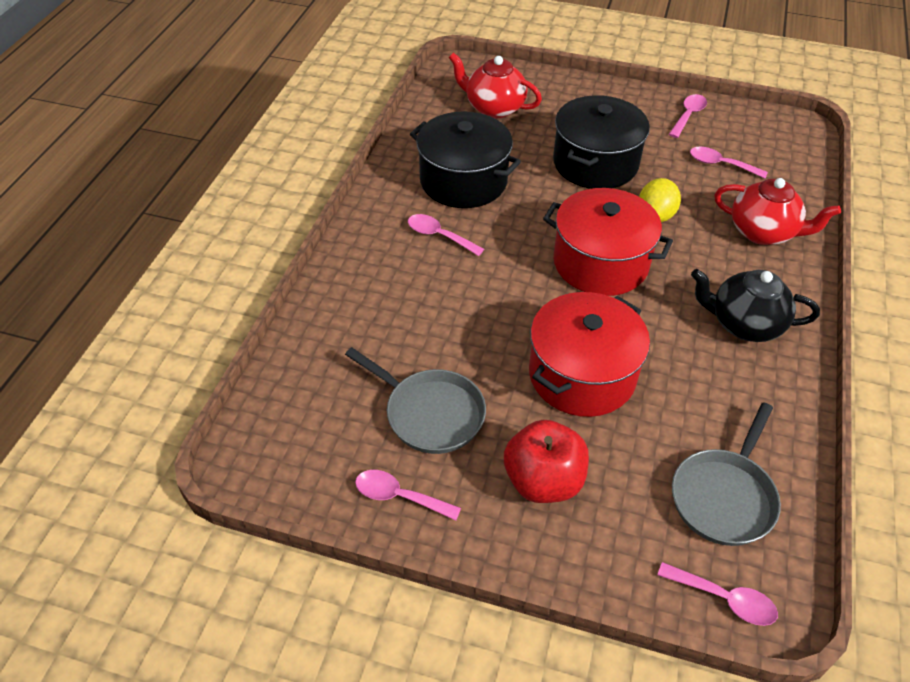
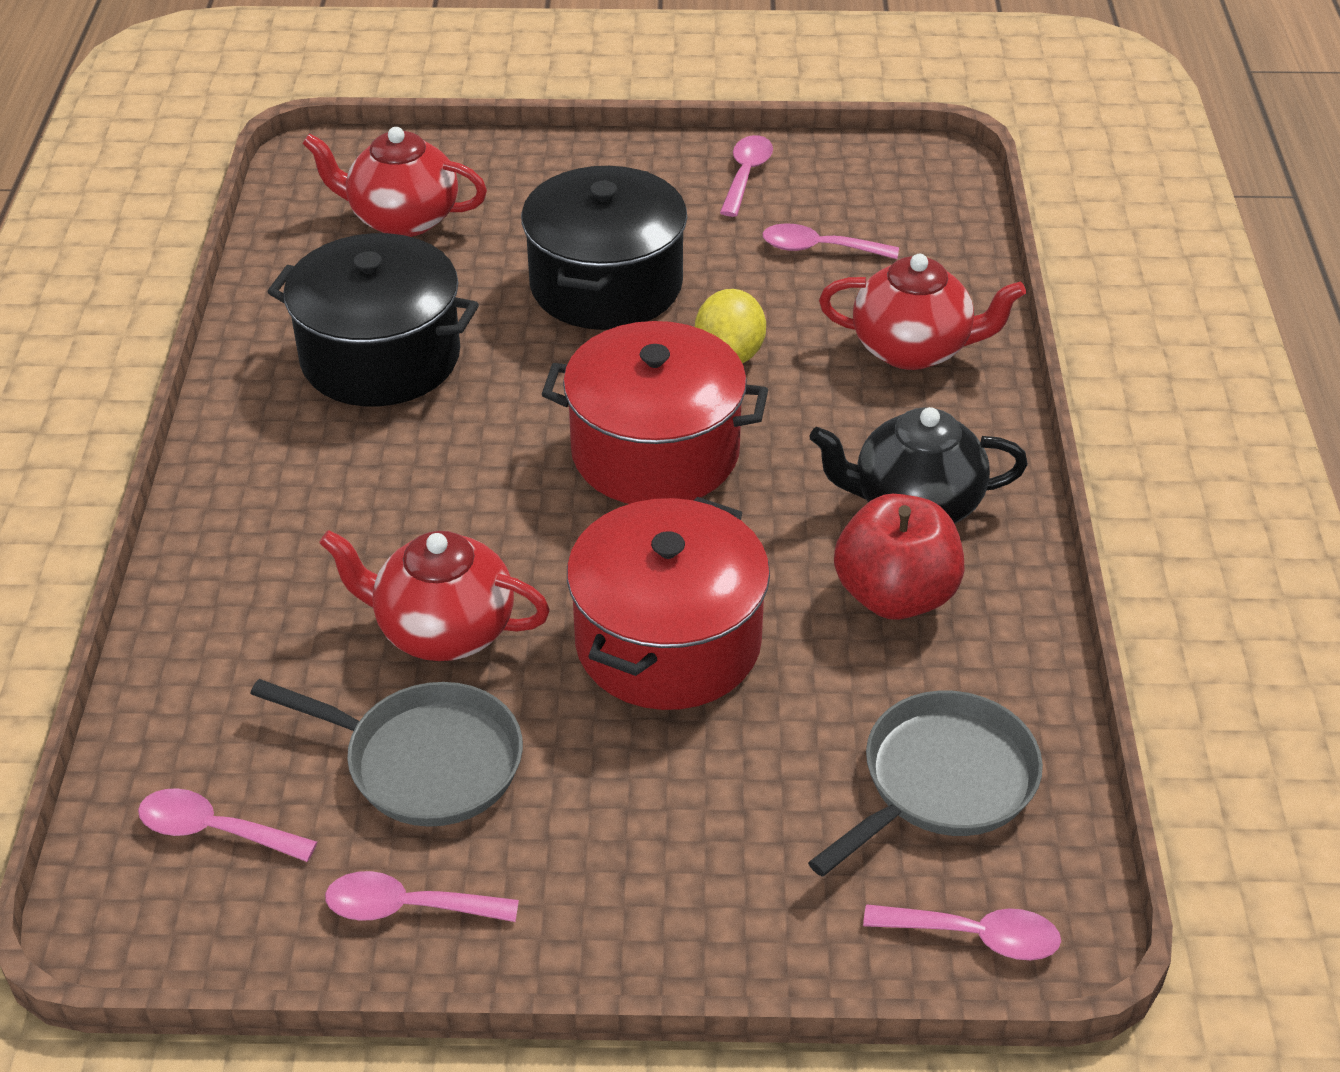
camera: 15 degrees left, 5 degrees down
pink spoon [408,214,484,256] -> pink spoon moved to [138,788,317,862]
red apple [504,420,589,503] -> red apple moved to [834,494,965,620]
grey pan [672,402,781,546] -> grey pan turned 150 degrees counterclockwise [808,690,1043,877]
none -> red teapot [319,530,550,661]

